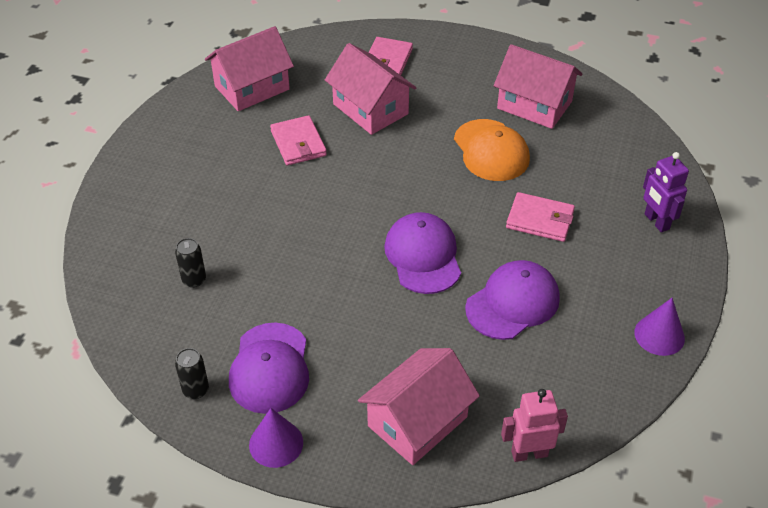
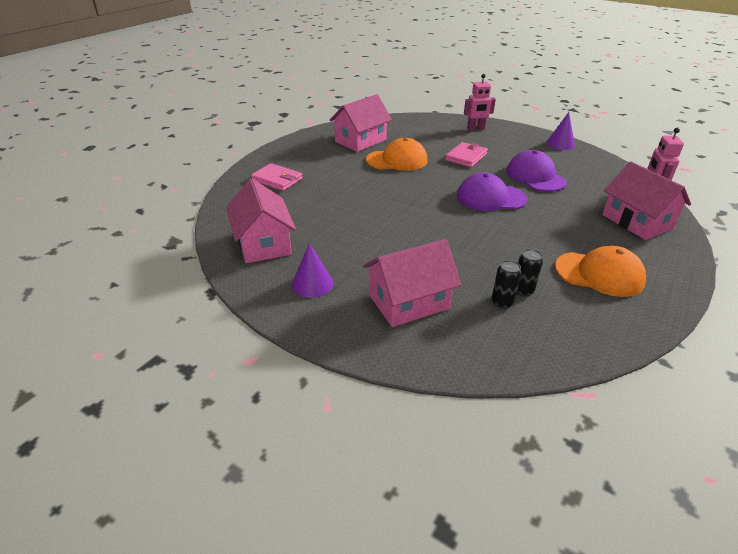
camera: 75 degrees left, 10 degrees down
black can [175,348,209,399] -> black can moved to [517,249,543,297]
purple cap [229,323,309,414] -> orange cap [555,246,646,297]
purple cone [249,408,303,468] -> purple cone moved to [292,243,333,298]
pink wallet [270,115,327,165] -> none
pink house [325,43,417,135] -> pink house moved to [363,239,461,327]
purple robot [643,152,689,232] -> pink robot [464,74,496,131]

